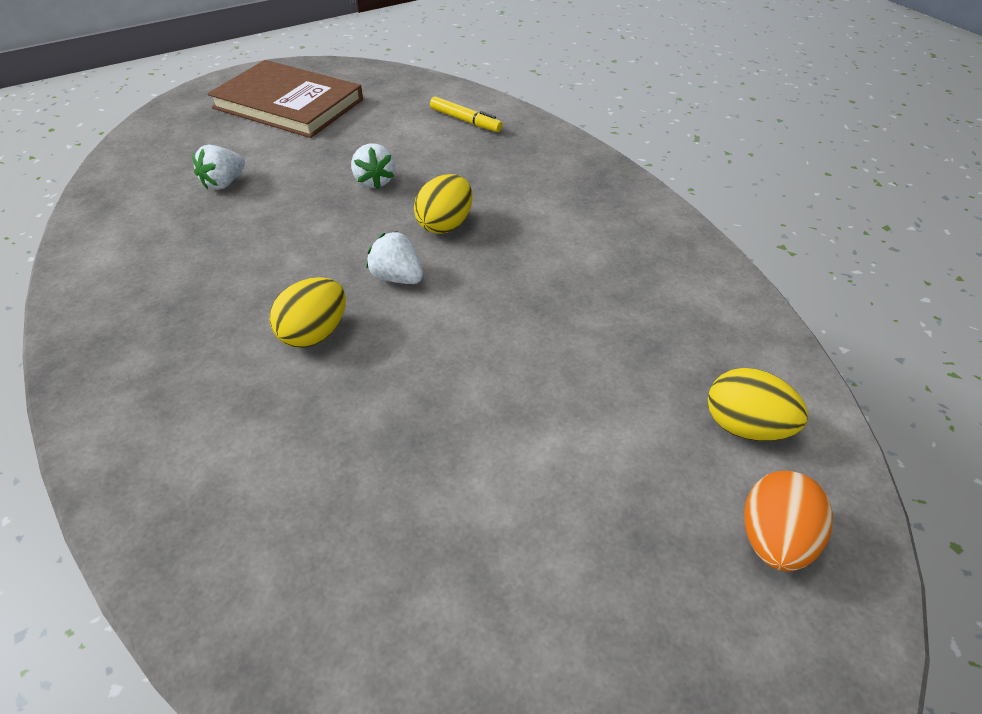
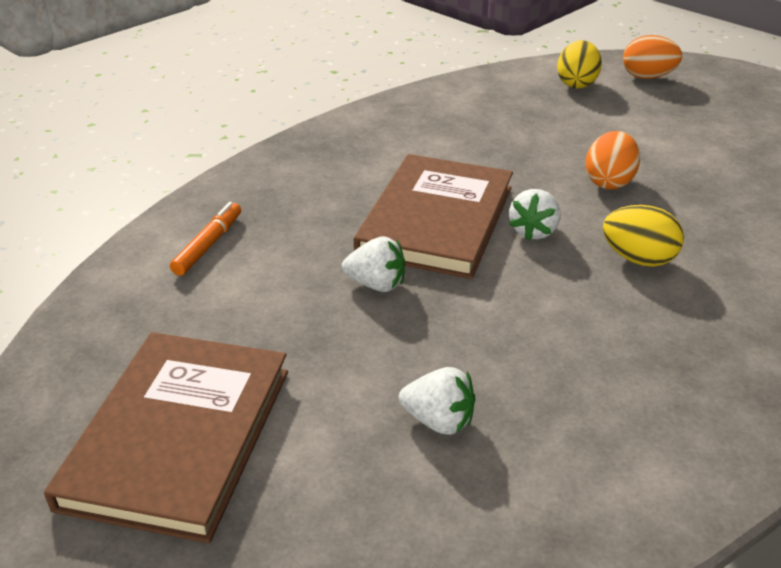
camera: 105 degrees left, 10 degrees down
white strawberry [351,144,395,189] -> white strawberry turned 45 degrees clockwise [342,236,405,292]
yellow egg [414,174,473,234] -> brown book [354,154,513,279]
yellow marker [430,96,503,132] -> orange marker [170,202,241,276]
none -> orange egg [585,131,640,190]

